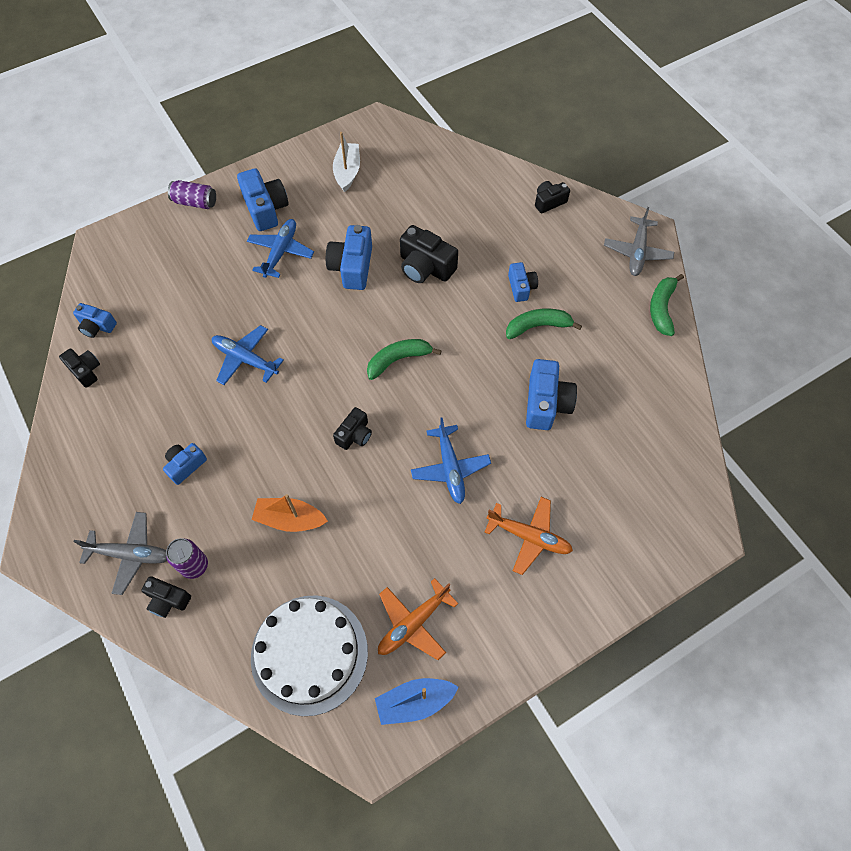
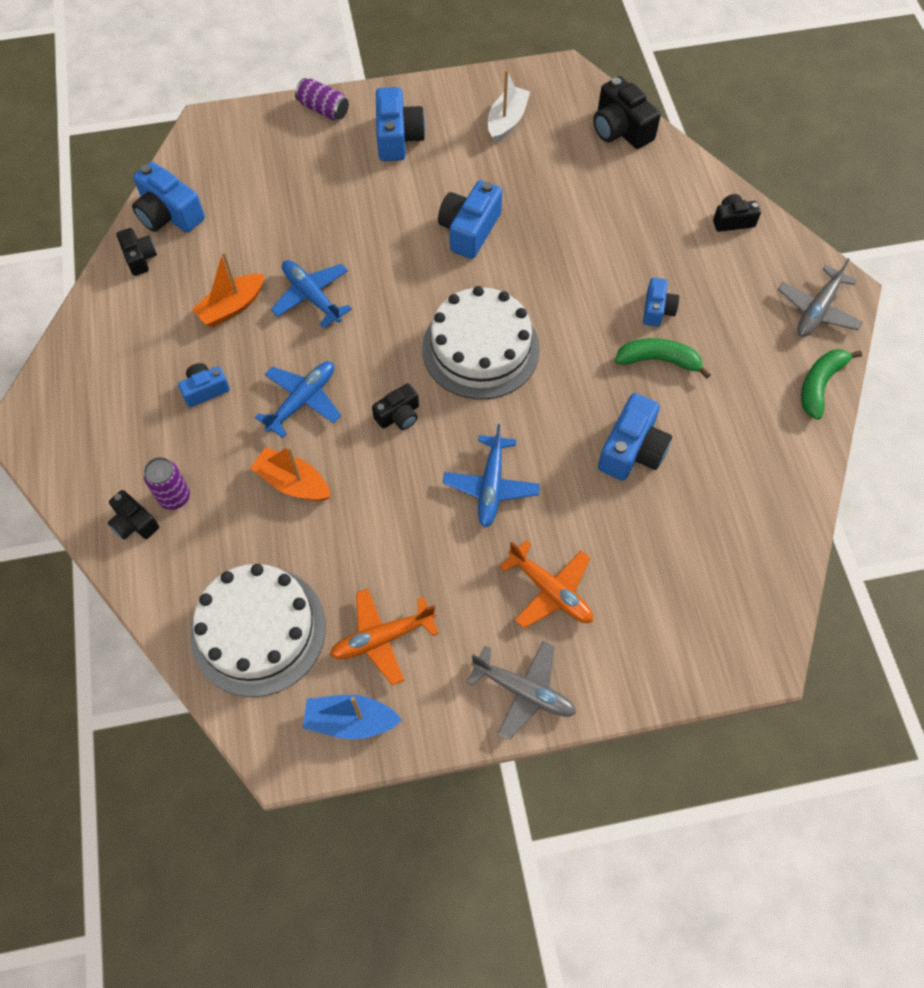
camera: 20 degrees right, 0 degrees up
blue camera [73,303,117,338] -> blue camera [132,162,205,232], size x1.66
grey plane [73,512,167,595] -> grey plane moved to [466,641,576,740]
blue plane [247,219,314,278] -> blue plane moved to [255,361,341,438]
green banana [367,339,442,380] -> white cake [422,286,540,400]
black camera [400,225,458,283] -> black camera moved to [593,76,661,149]
none -> orange boat [192,251,264,327]

